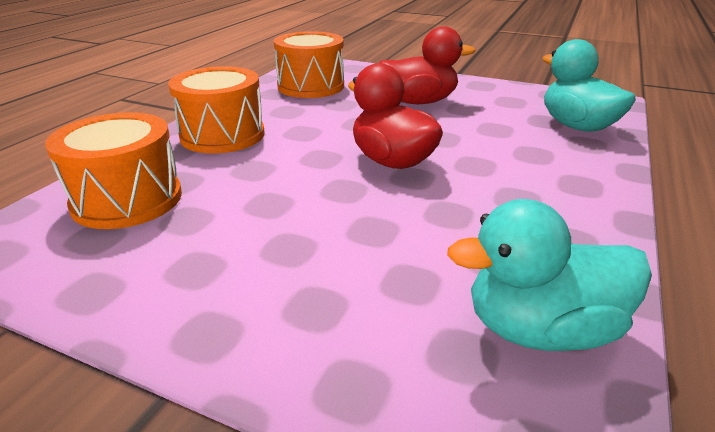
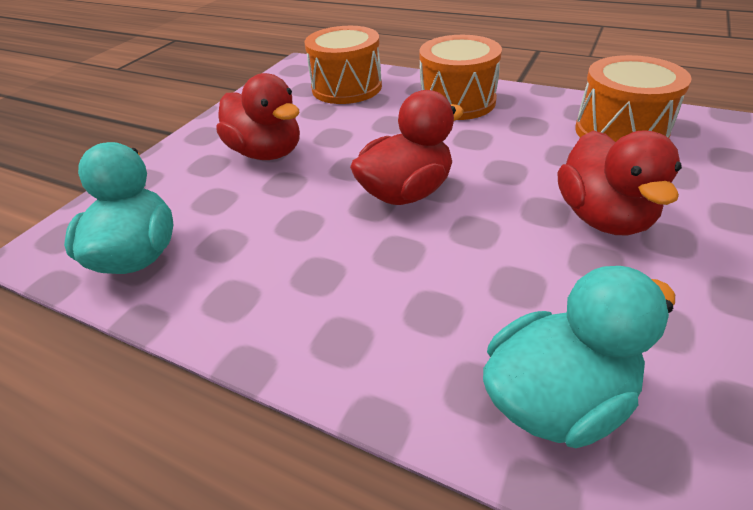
camera: 95 degrees right, 10 degrees up
none -> red duck [217,73,300,160]

